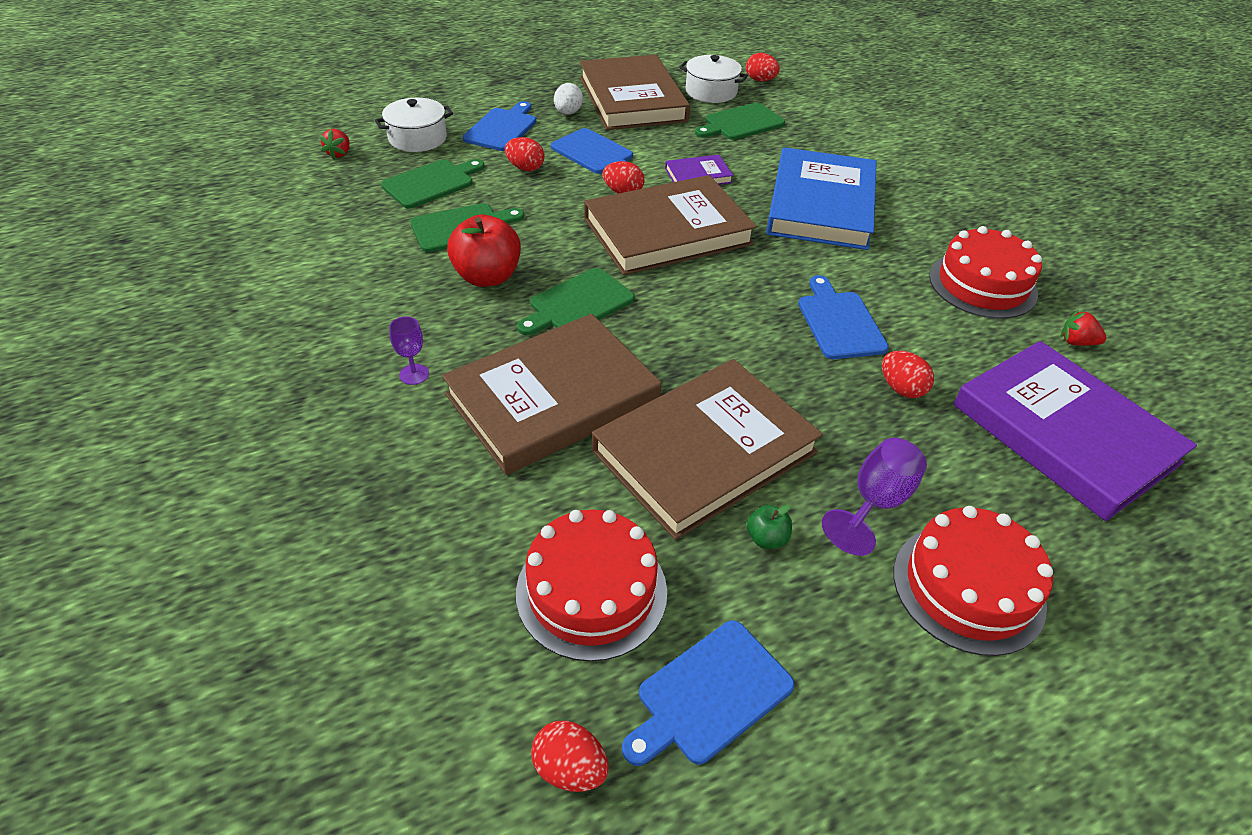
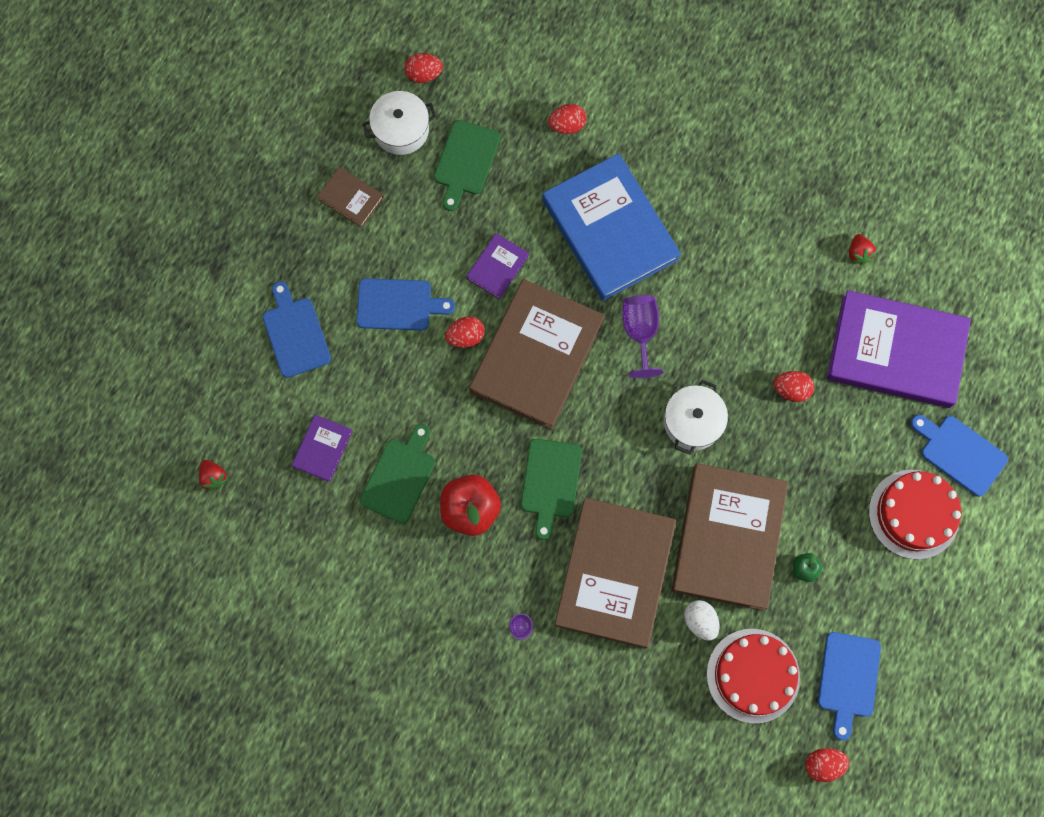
camera: 40 degrees left, 30 degrees up
white pot [375,98,453,152] -> white pot moved to [664,380,728,455]
green cutting board [381,159,484,208] -> purple book [292,415,353,482]
red egg [505,137,544,171] -> red egg moved to [548,104,586,134]
white egg [554,83,583,114] -> white egg moved to [684,600,719,641]
brown book [580,55,690,130] -> brown book [317,167,384,228], size x0.44
blue cutting board [798,275,889,359] -> blue cutting board moved to [910,415,1008,497]
purple goblet [822,438,927,556] -> purple goblet moved to [622,295,663,378]
red cake [929,226,1042,319] -> none
red strawberry [1061,310,1106,346] -> red strawberry turned 75 degrees counterclockwise [849,234,877,265]

